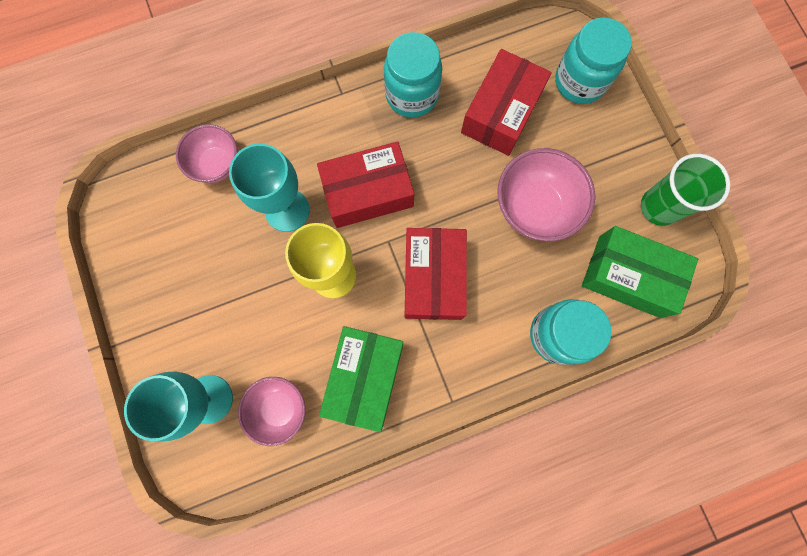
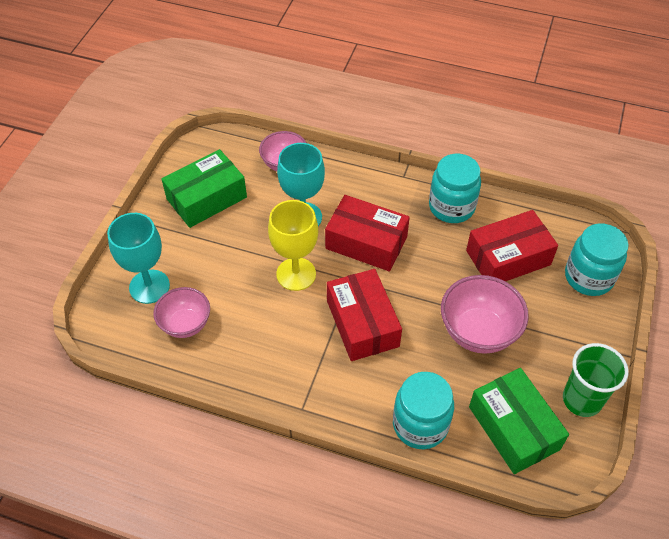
camera: 40 degrees right, 25 degrees down
green box [319,326,403,432] -> green box moved to [161,149,247,228]
red box [405,228,467,320] -> red box turned 60 degrees counterclockwise [327,269,402,361]

